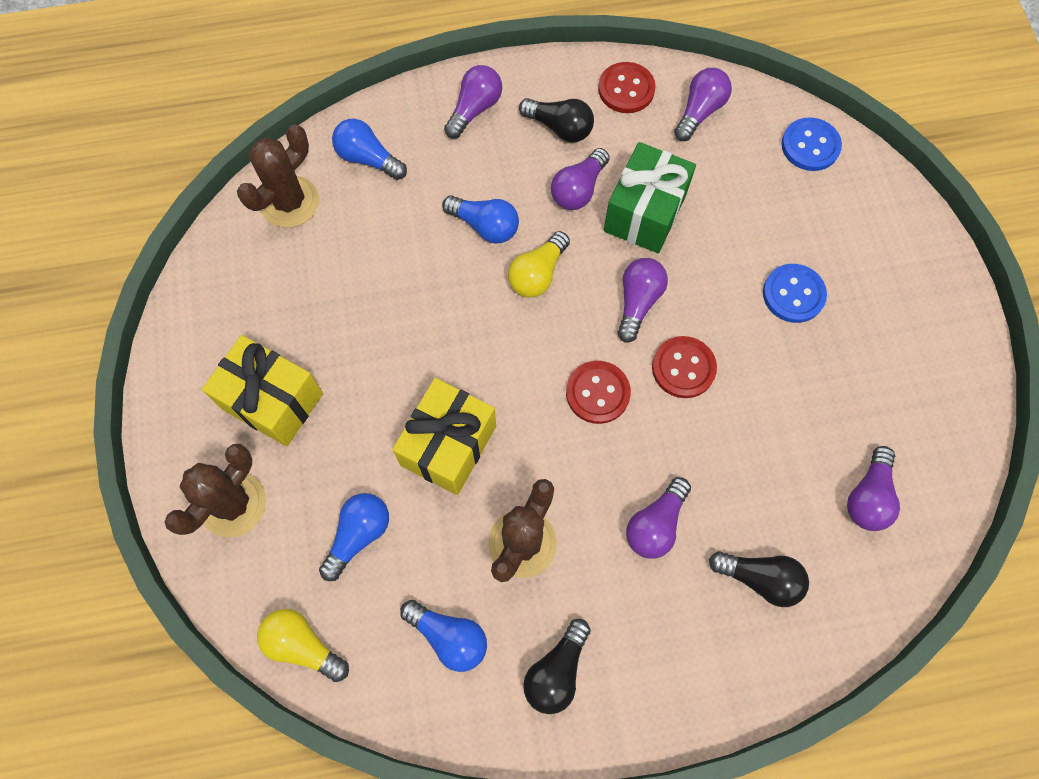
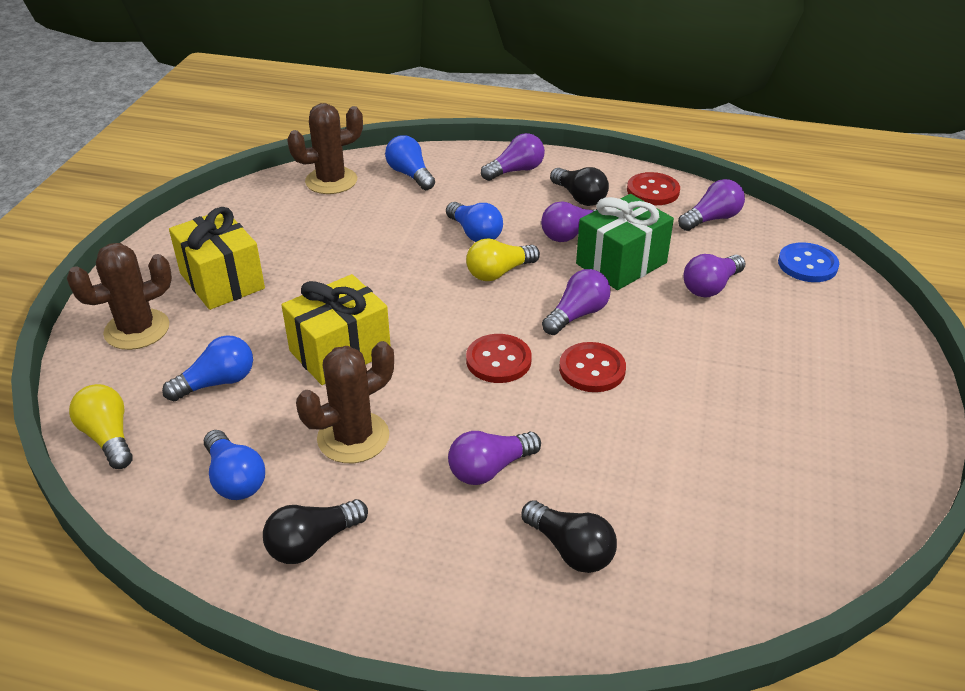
camera: 25 degrees right, 30 degrees down
blue button [763,264,827,323] -> none
purple light bulb [847,446,900,531] -> purple light bulb moved to [684,254,746,298]

